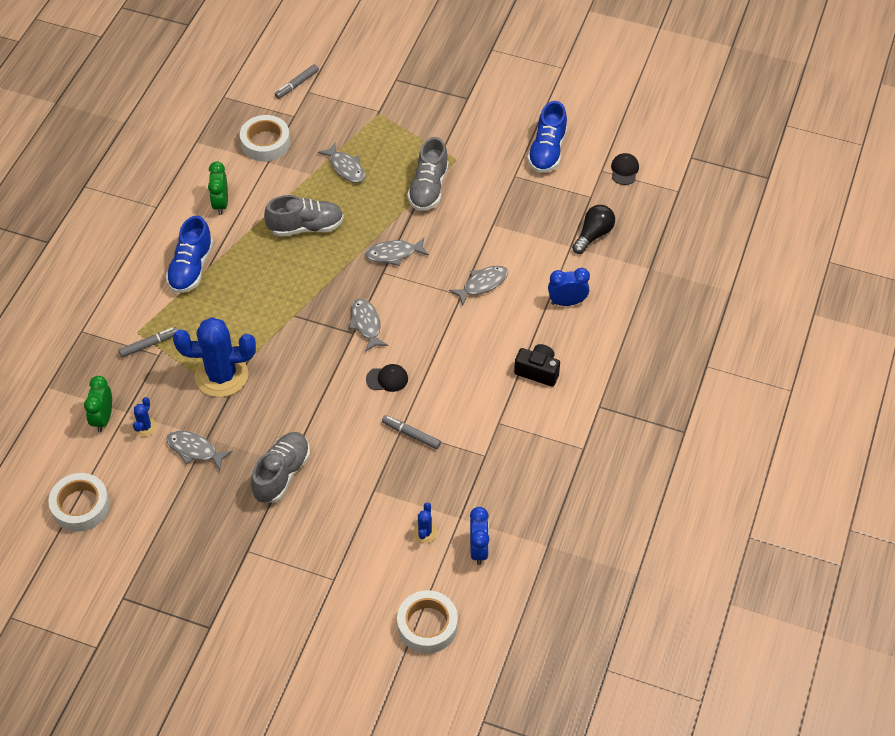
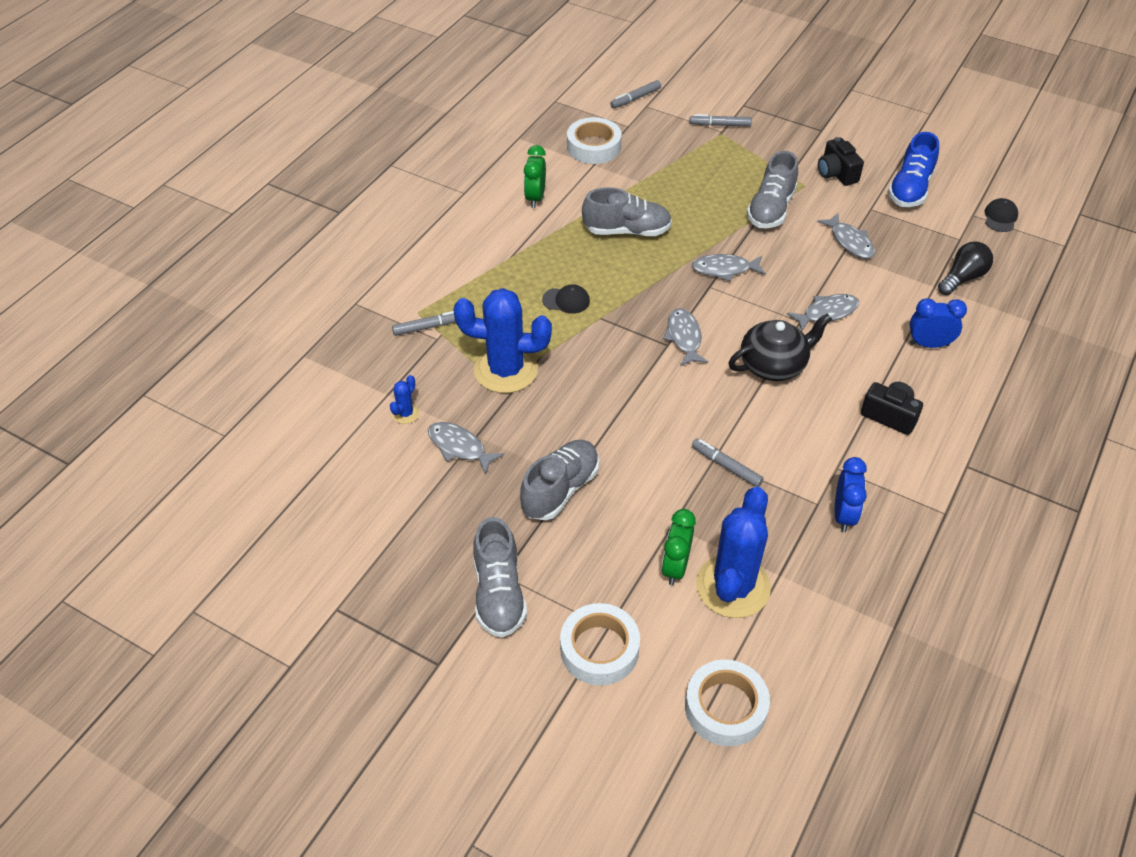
camera: 10 degrees right, 5 degrees down
white tape [48,473,110,532] -> white tape moved to [560,603,640,685]
green clock [84,376,112,432] -> green clock moved to [661,509,696,585]
blue shoe [166,216,213,293] -> none
grey fish [318,143,365,183] -> grey fish moved to [817,213,875,259]
black cap [366,364,408,392] -> black cap moved to [542,284,590,314]
blue cactus [413,503,437,543] -> blue cactus [696,487,771,618], size x2.38
blue clock [470,507,489,565] -> blue clock moved to [835,457,867,532]
none -> grey shoe [473,517,527,638]
none -> grey marker [689,114,752,126]
none -> black teapot [729,313,832,381]
none -> black camera [818,137,864,186]

